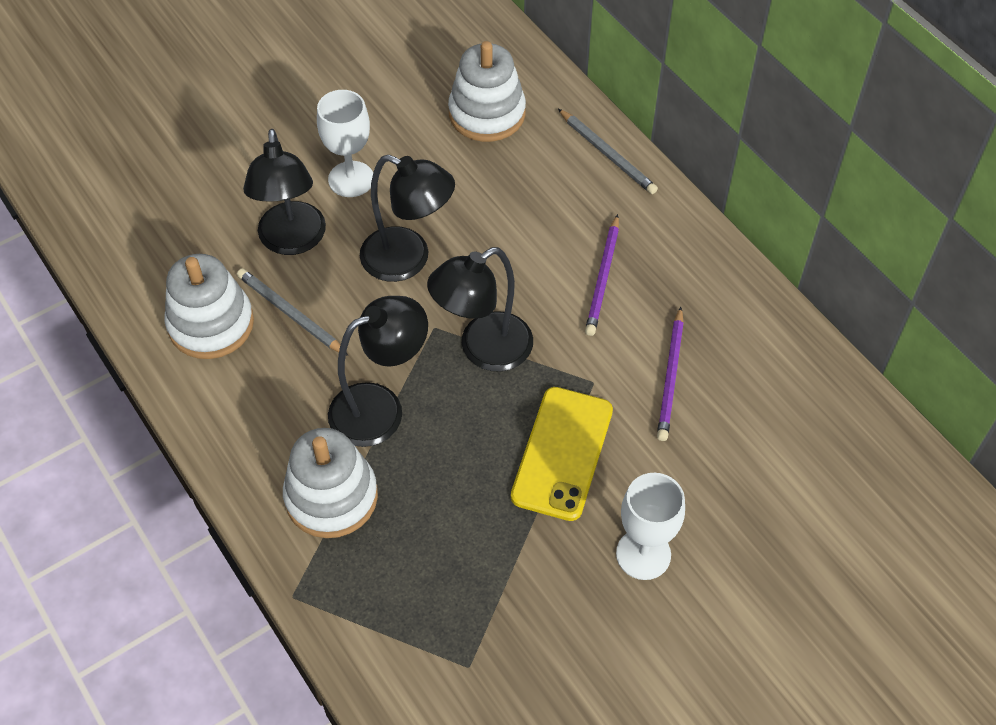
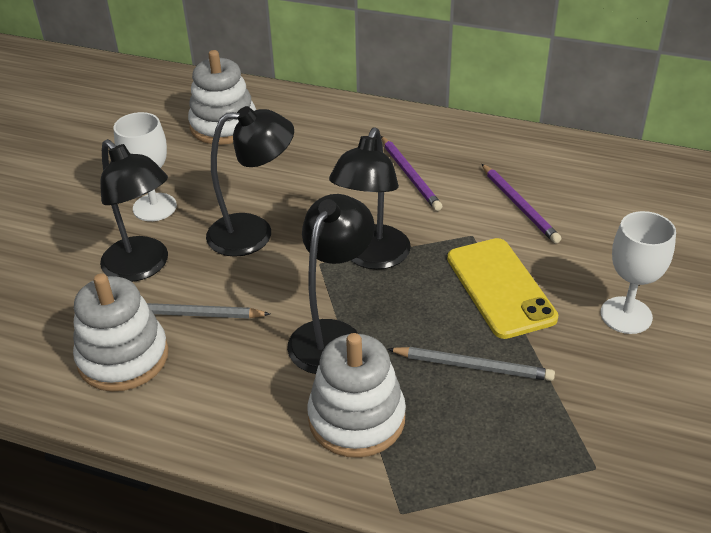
camera: 35 degrees left, 15 degrees down
grey pencil [558,109,658,194] -> grey pencil moved to [388,347,555,381]

